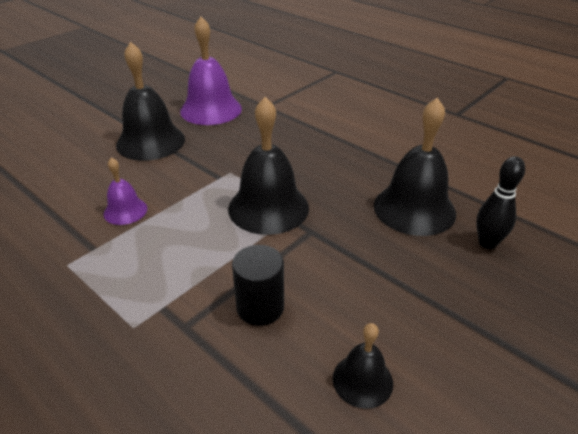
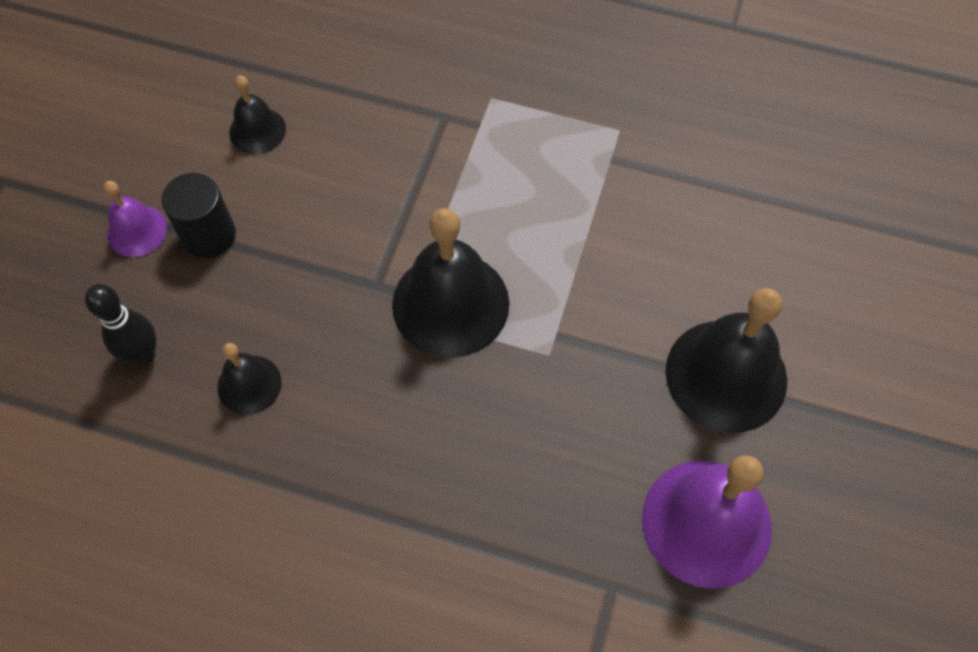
camera: 155 degrees right, 25 degrees up
purple bell [103,157,147,225] -> purple bell moved to [103,181,167,257]
black cylinder [232,245,284,326] -> black cylinder moved to [162,173,236,258]
black bell [374,98,456,236] -> black bell [217,343,282,415], size x0.52

